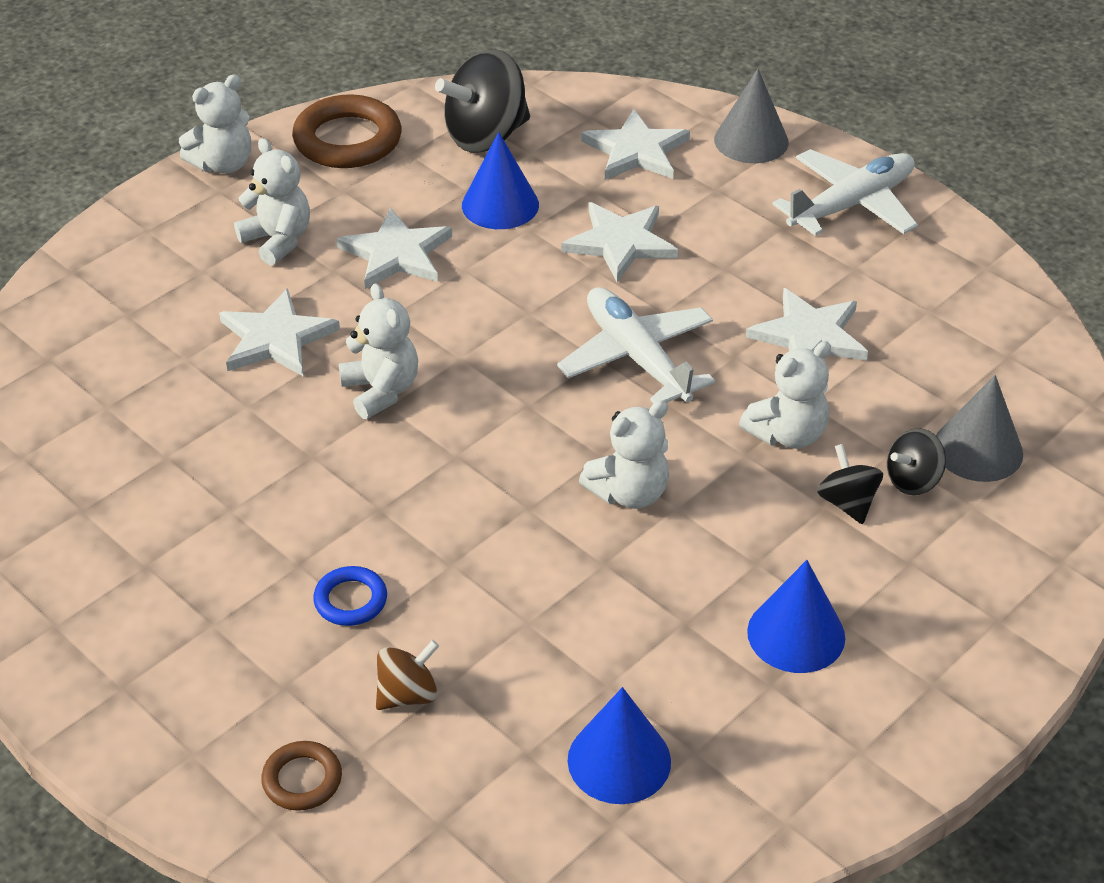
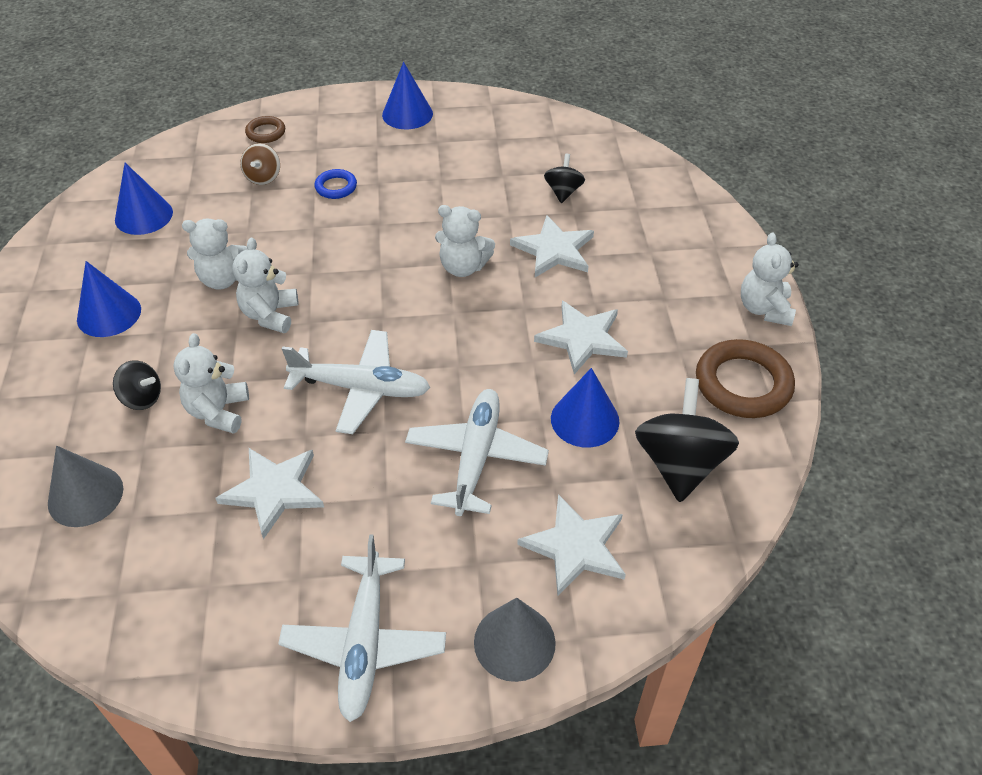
camera: 130 degrees right, 5 degrees up
white teddy bear [234,138,310,265] -> white teddy bear moved to [182,218,247,290]
white star [562,202,678,282] -> white plane [405,389,549,516]
black spinning top [887,428,946,495] -> black spinning top moved to [544,154,585,203]
none -> blue cone [382,62,433,129]

